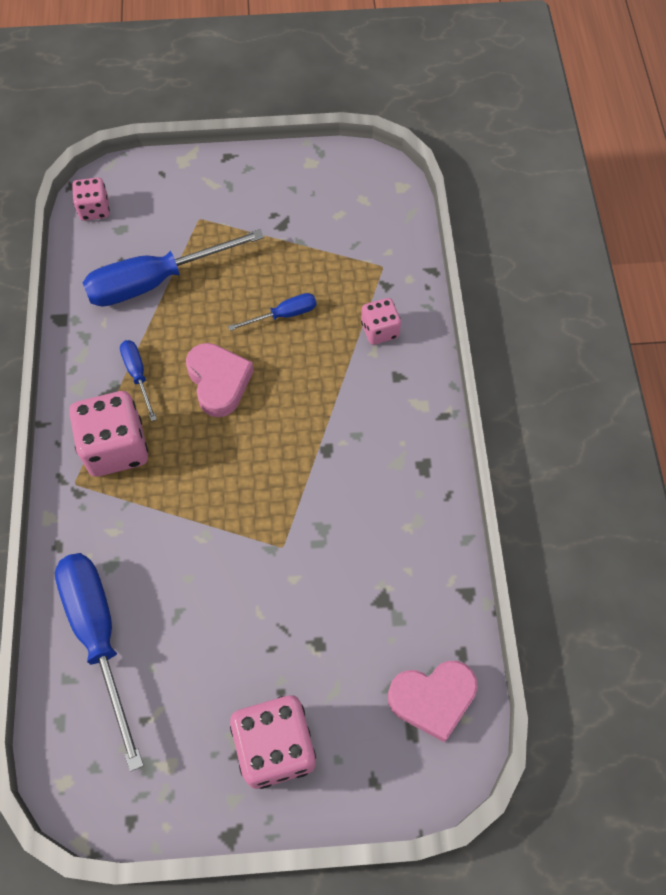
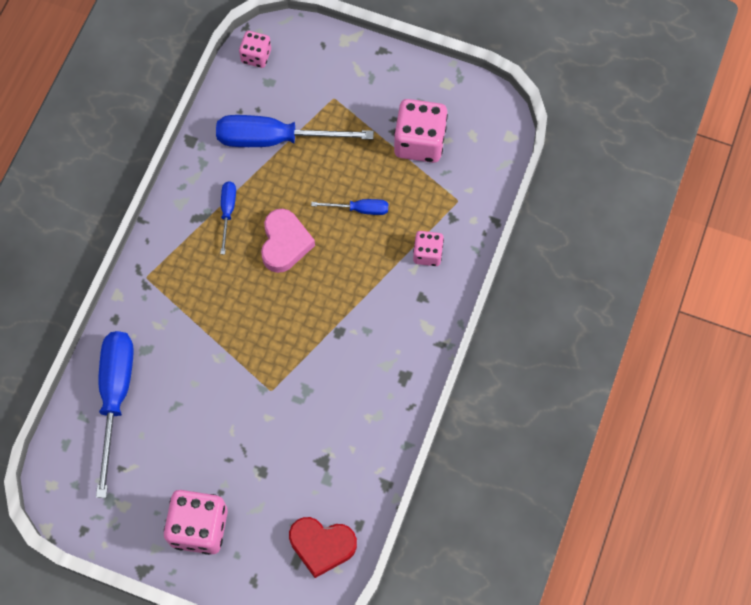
camera: 25 degrees right, 5 degrees up
pink dice [69,391,148,477] -> pink dice moved to [394,99,448,163]
pink heart [388,661,478,743] -> red heart [289,517,357,578]

